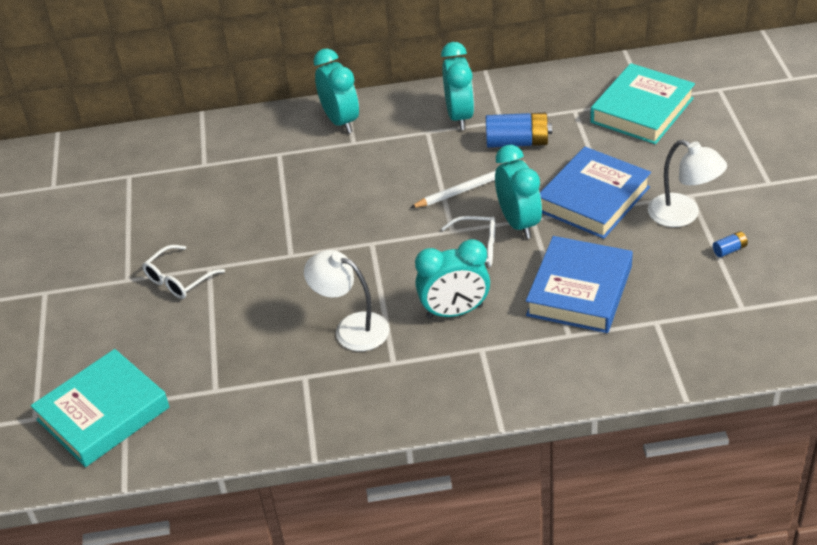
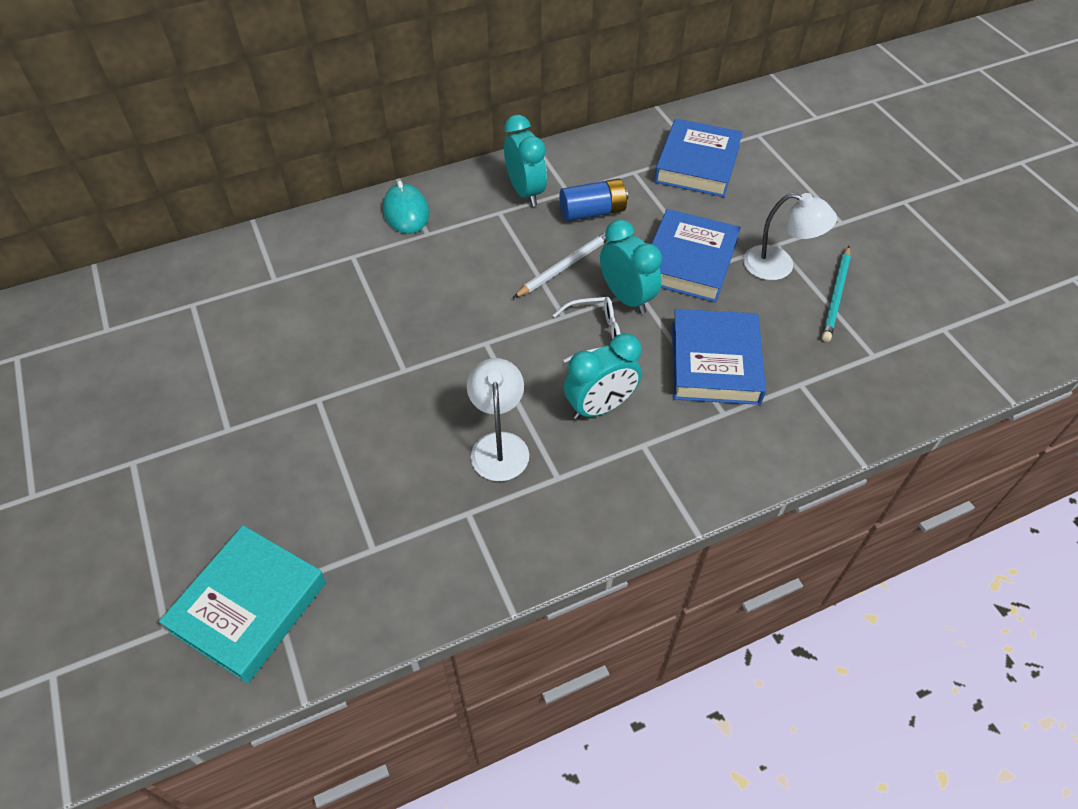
camera: 20 degrees left, 10 degrees up
white glasses [142,245,225,299] -> none
white lamp [304,250,390,351] -> white lamp turned 75 degrees clockwise [467,358,529,481]
turquoise clock [313,48,359,133] -> turquoise mouse [383,181,429,234]
turquoise book [590,63,695,144] -> blue book [654,118,743,197]
blue battery [713,231,748,257] -> turquoise pencil [822,246,851,342]

